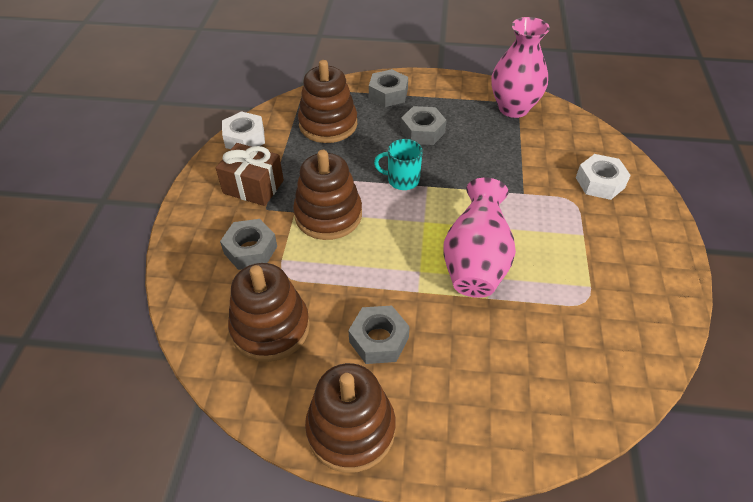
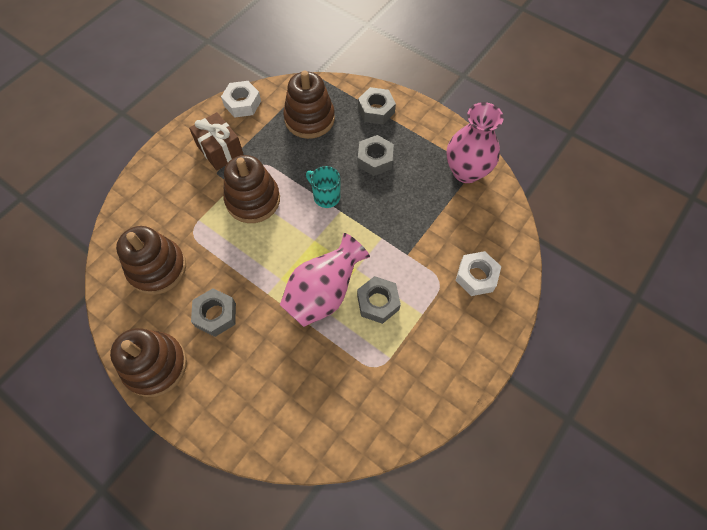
camera: 30 degrees right, 15 degrees up
grey nut [220,219,277,270] -> grey nut moved to [357,276,401,324]

